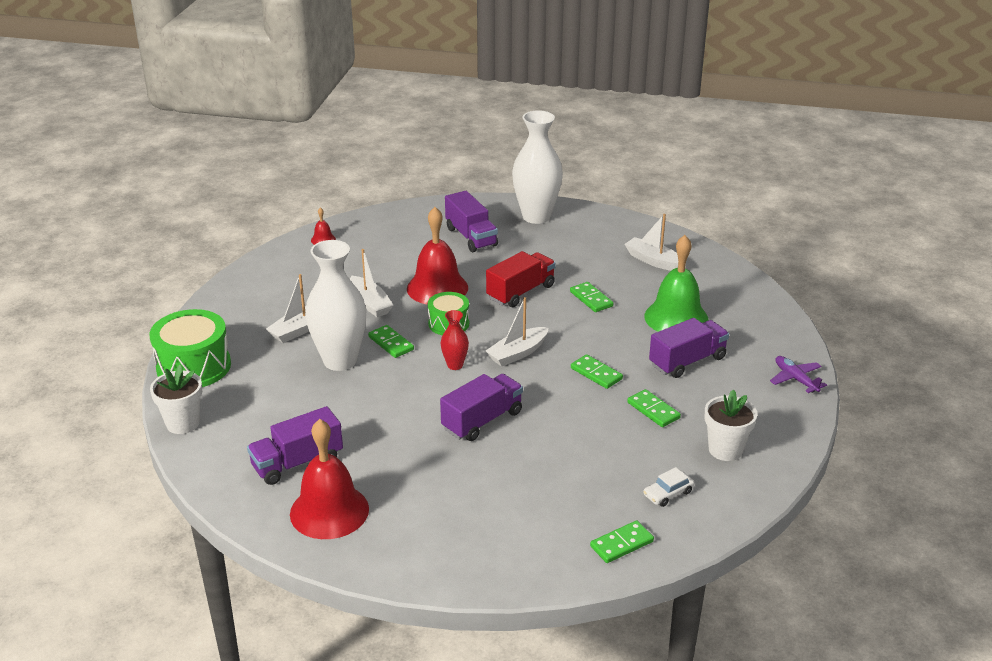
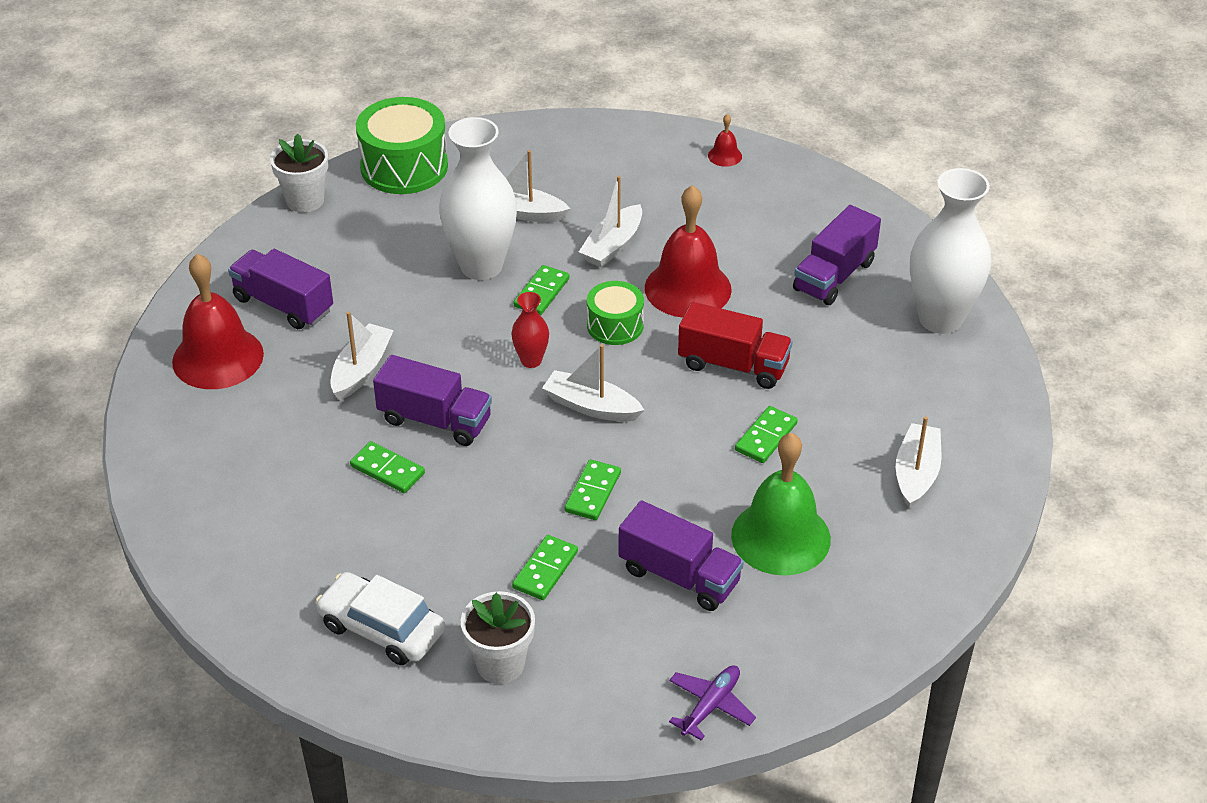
camera: 65 degrees right, 10 degrees up
green domino [590,520,654,563] -> green domino moved to [350,441,425,493]
white car [643,467,694,507] -> white car [315,572,445,665], size x1.82
none -> white boat [330,312,394,400]

